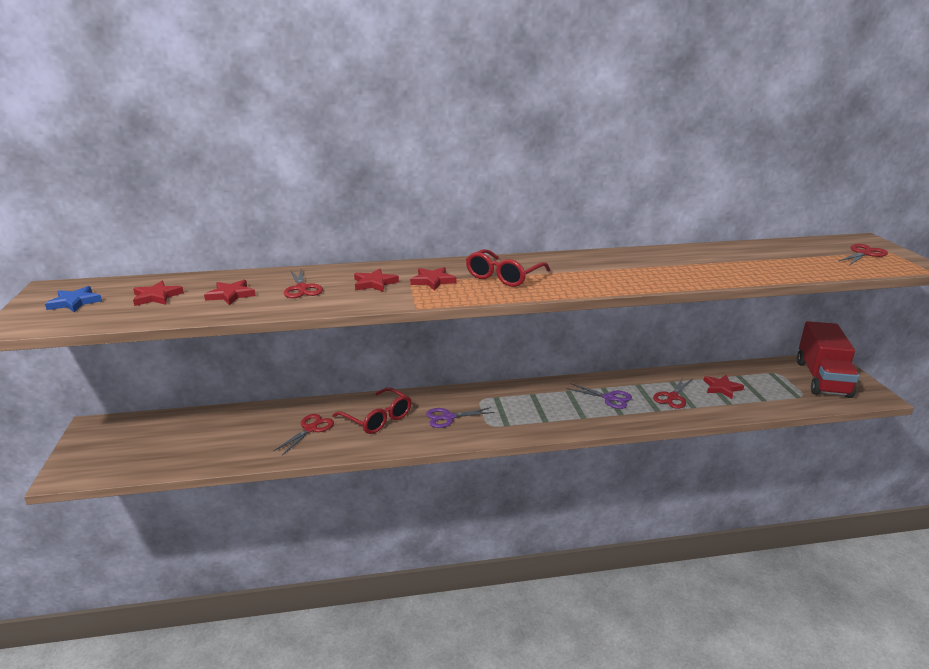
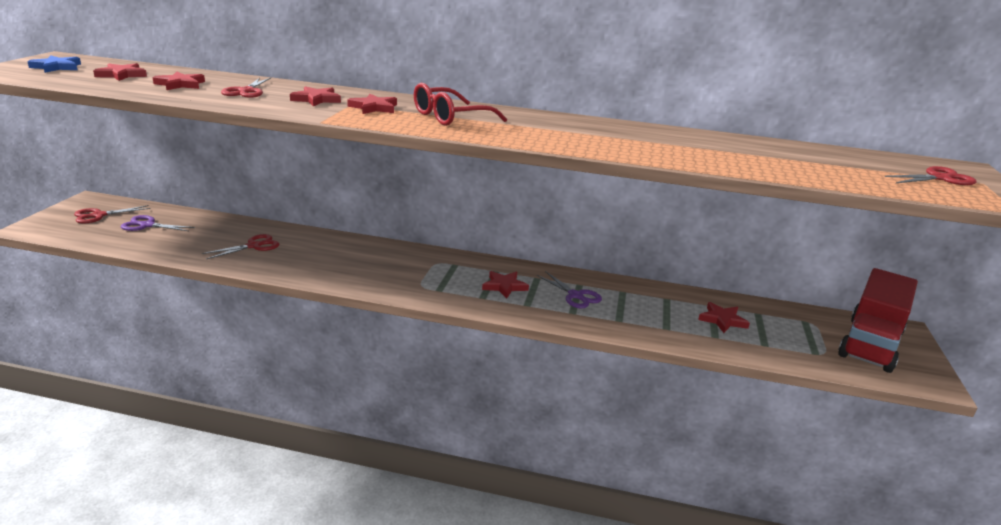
camera: 20 degrees right, 0 degrees up
red glasses [332,387,411,434] -> none
purple scissors [426,407,494,428] -> purple scissors moved to [121,215,195,231]
red scissors [653,377,692,409] -> red scissors moved to [74,205,150,223]
none -> red star [482,271,529,299]

